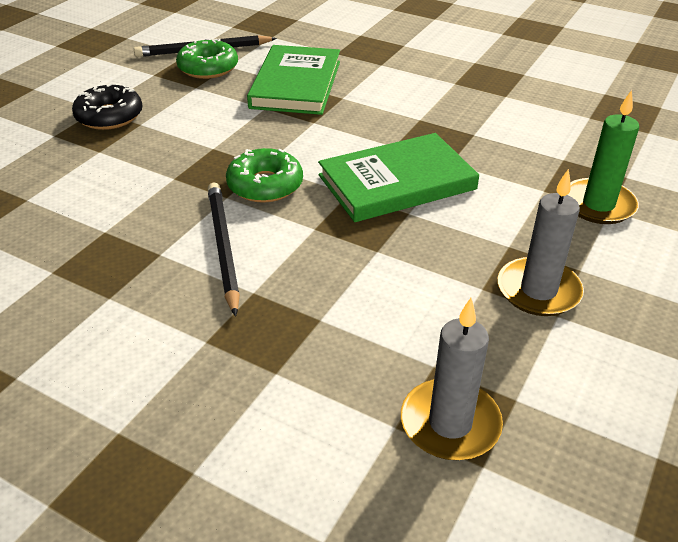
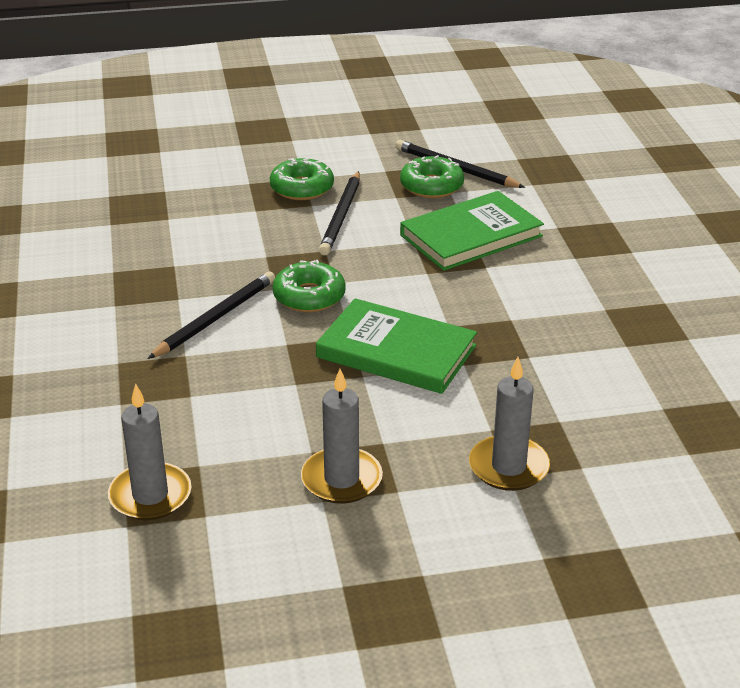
camera: 50 degrees right, 5 degrees down
black donut [72,83,142,130] -> green donut [270,158,334,200]
green candle [567,90,639,224] -> grey candle [469,357,550,491]
none -> black pencil [319,171,360,255]

